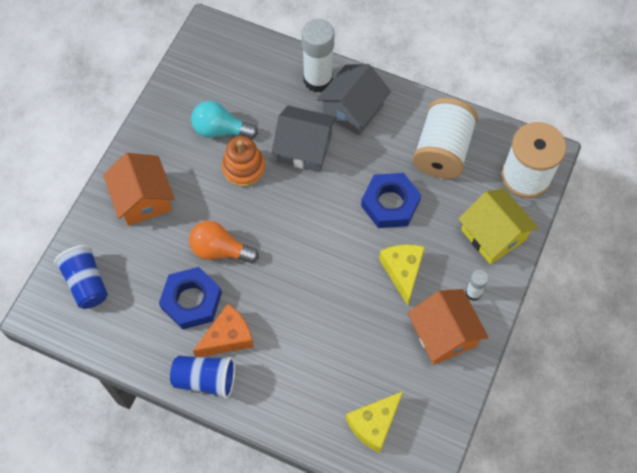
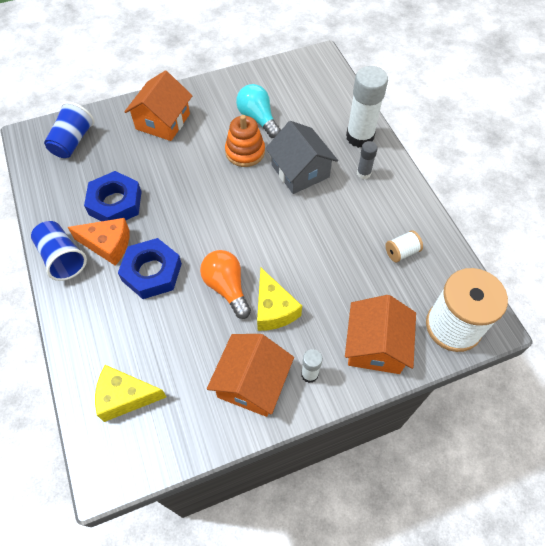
camera: 45 degrees right, 5 degrees down
orange light bulb [189,221,259,263] -> orange light bulb moved to [200,250,251,319]
grey house [317,64,391,136] -> grey glue stick [357,141,378,179]
blue nut [361,173,421,228] -> blue nut moved to [118,238,182,299]
yellow cheese [379,244,425,306] -> yellow cheese turned 120 degrees clockwise [257,268,302,331]
white spool [413,98,478,179] -> white spool [385,230,423,262], size x0.44
yellow house [459,188,539,264] -> orange house [345,295,416,374]

